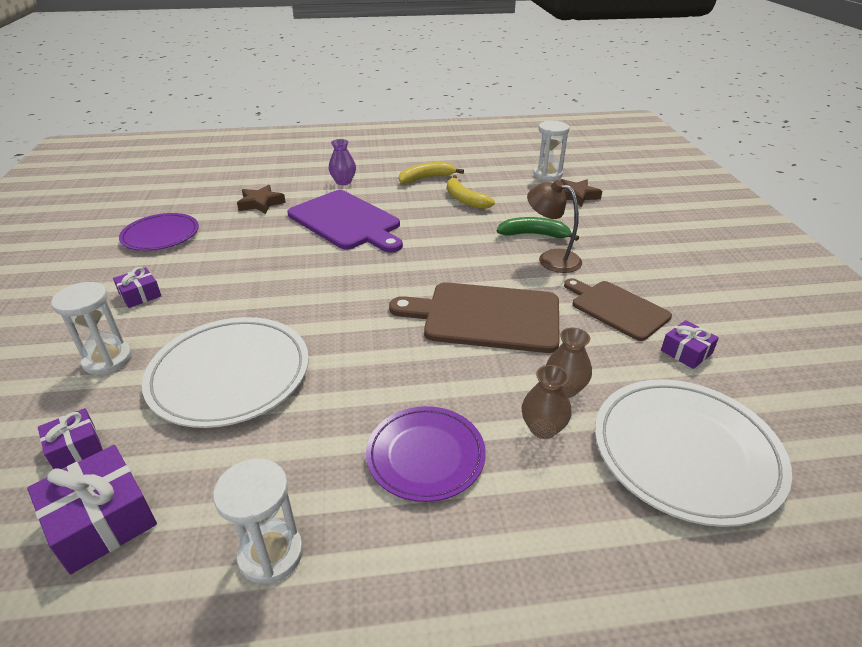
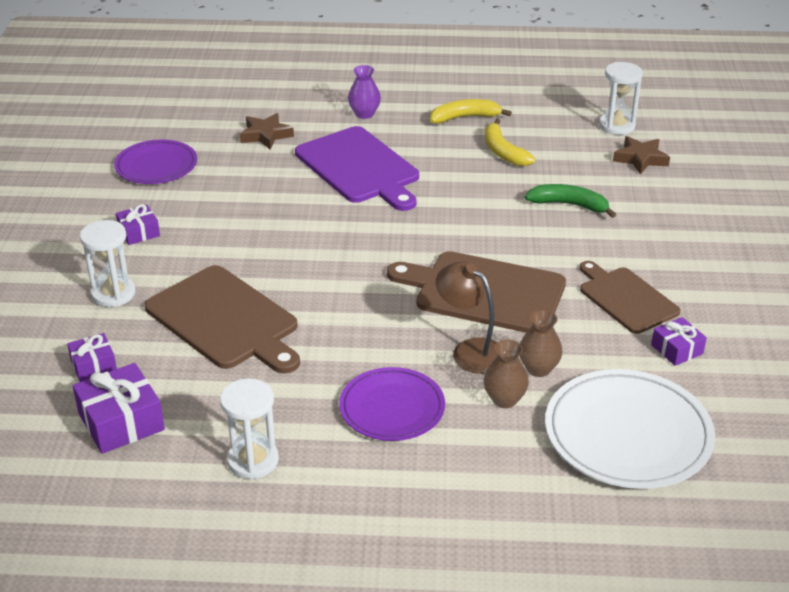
camera: 10 degrees right, 0 degrees up
white plate [142,317,309,428] -> brown cutting board [145,265,300,374]
brown lamp [527,180,582,273] -> brown lamp moved to [436,262,497,374]

